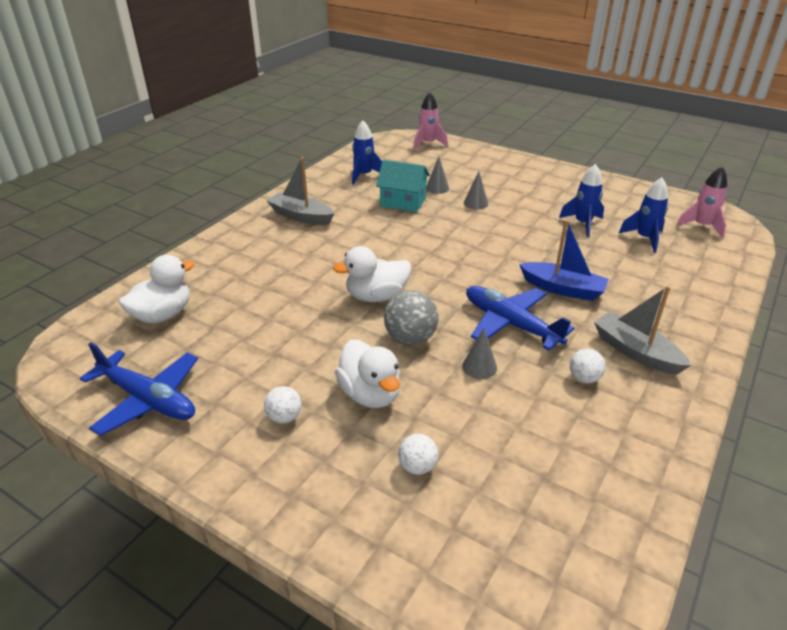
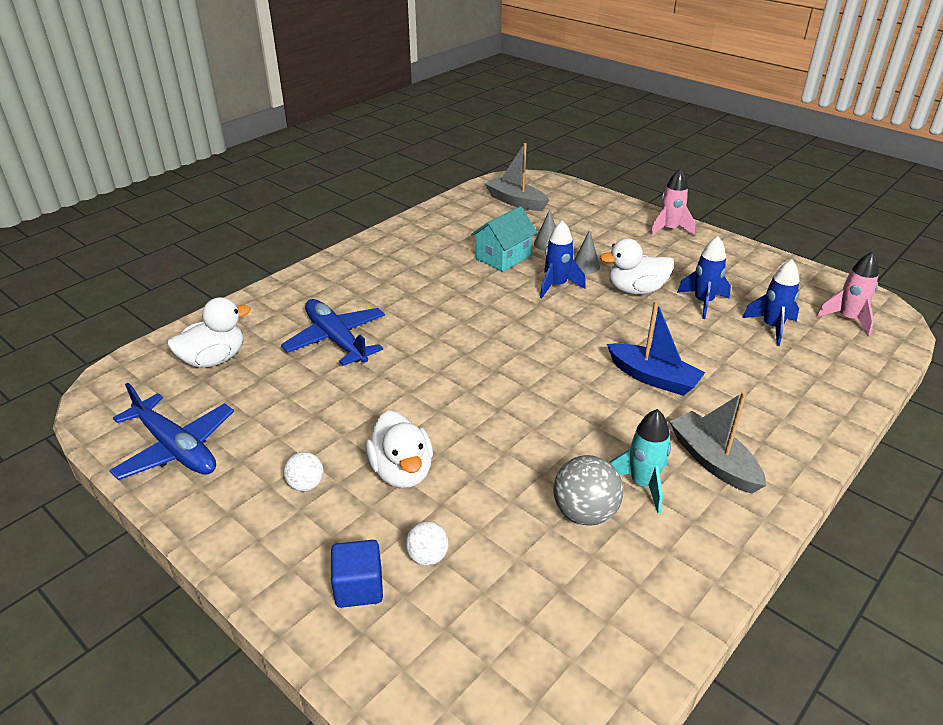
camera: 10 degrees right, 0 degrees up
grey boat [267,157,334,225] -> grey boat moved to [485,143,549,211]
white duck [333,246,411,302] -> white duck moved to [600,238,674,295]
blue rocket [352,120,382,185] -> blue rocket moved to [540,220,586,298]
turquoise house [376,160,430,212] -> turquoise house turned 75 degrees counterclockwise [471,206,537,272]
grey ball [384,290,439,345] -> grey ball moved to [553,455,623,526]
pink rocket [413,92,448,150] -> pink rocket moved to [650,168,696,237]
grey cone [462,328,497,379] -> none
blue plane [466,286,575,350] -> blue plane moved to [281,299,385,366]
white ball [570,349,606,383] -> turquoise rocket [609,409,671,513]
none -> blue cube [331,540,383,608]

